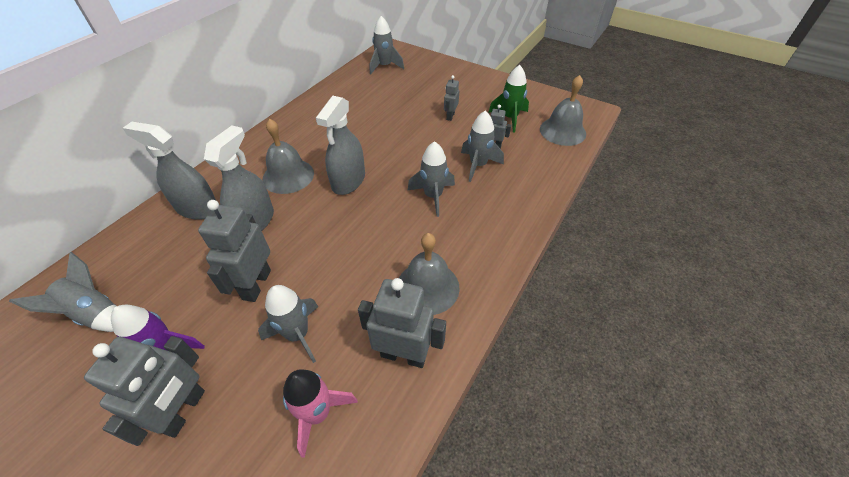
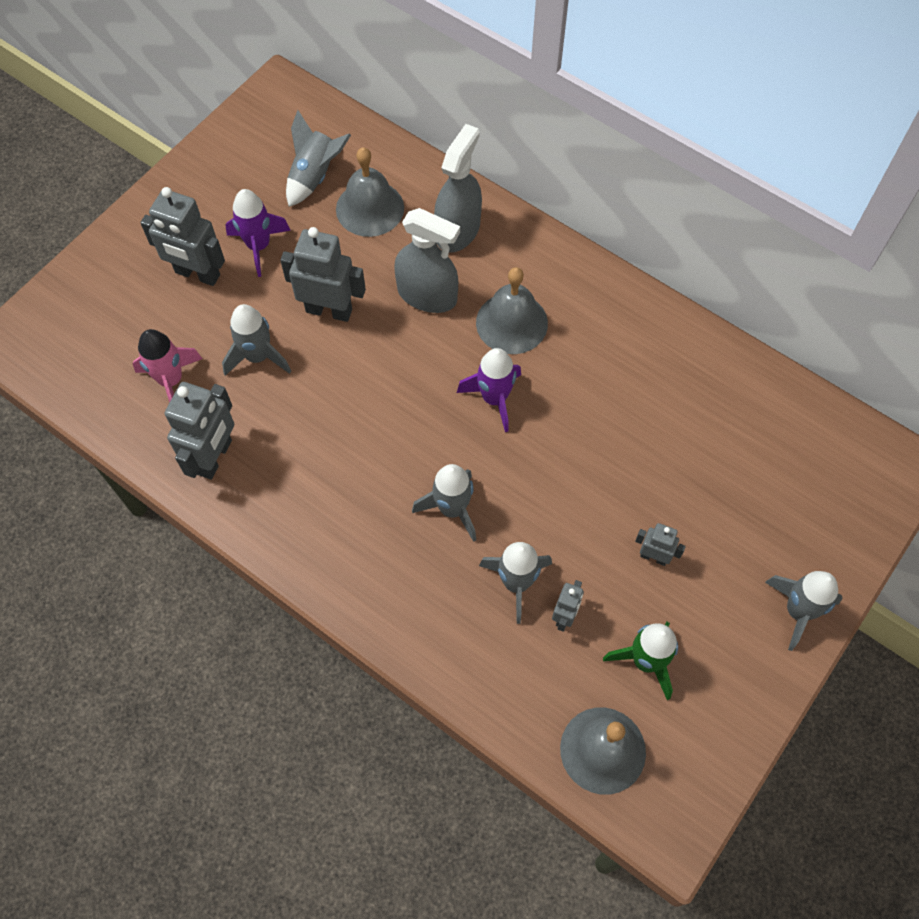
camera: 95 degrees right, 15 degrees up
grey spray bottle [316,96,365,195] -> purple rocket [457,348,521,432]
grey rocket [370,16,404,75] -> grey rocket moved to [765,571,843,651]
grey bell [399,233,460,315] -> grey bell moved to [336,147,404,237]

